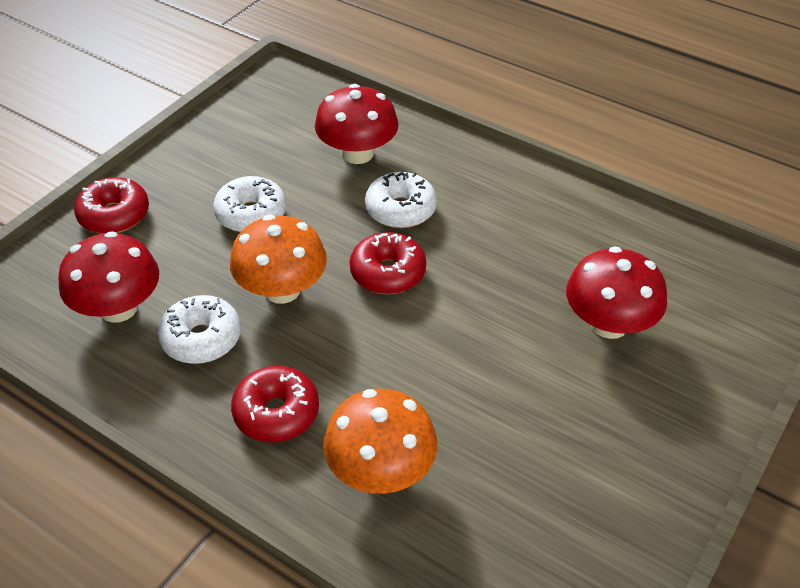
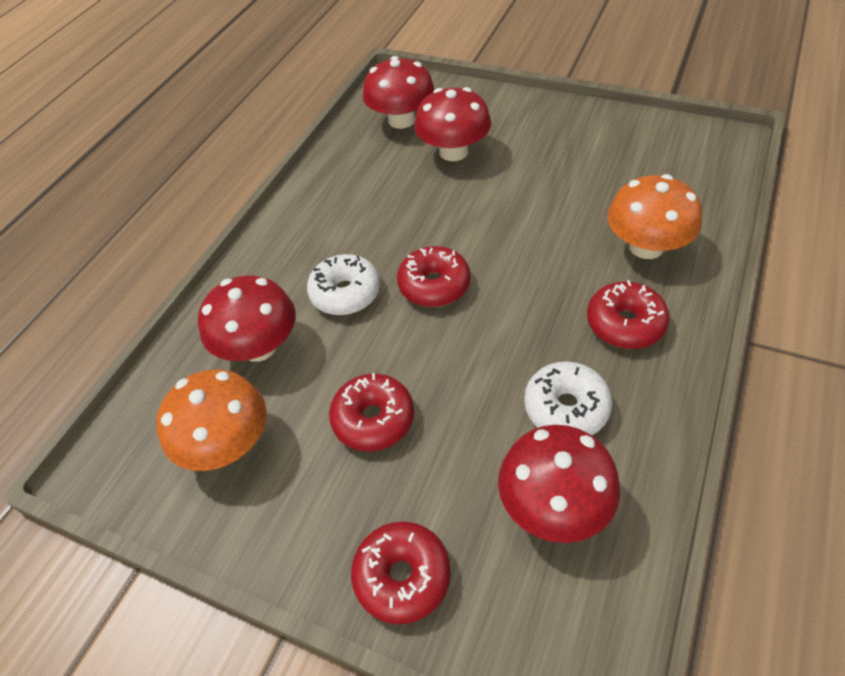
camera: 95 degrees left, 5 degrees up
white donut [213,176,286,232] -> red donut [329,373,414,451]
orange mushroom [230,215,327,304] -> orange mushroom moved to [156,369,267,471]
none -> red mushroom [363,56,435,129]

